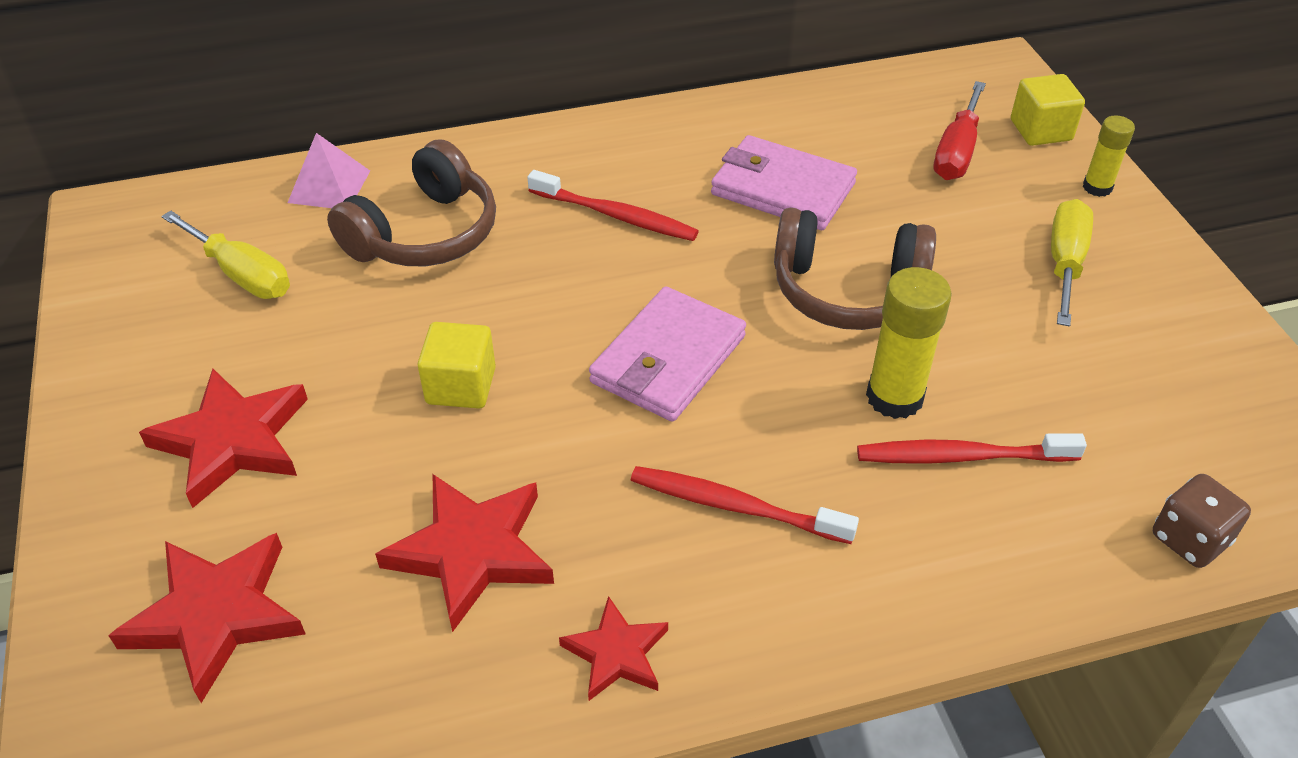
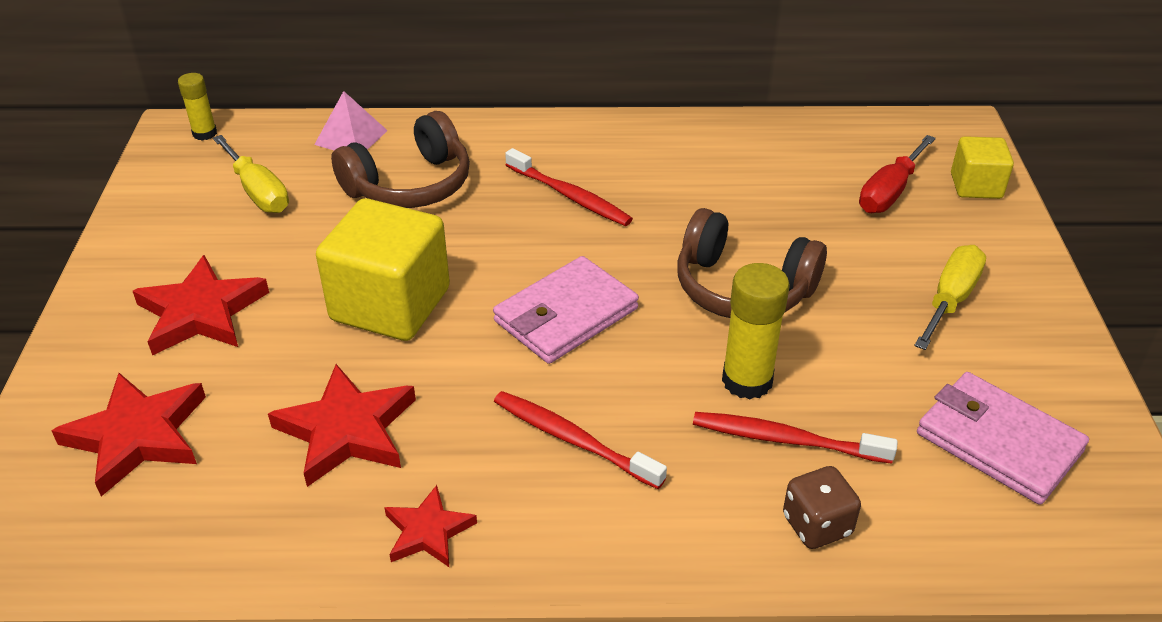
camera: 15 degrees right, 5 degrees down
yellow cube [418,322,496,409] -> yellow cube [316,198,450,341], size x1.83
pink wallet [711,135,857,230] -> pink wallet moved to [917,372,1089,505]
yellow glue stick [1083,116,1135,197] -> yellow glue stick moved to [178,73,217,140]
brown dice [1153,474,1251,568] -> brown dice moved to [783,466,861,549]

